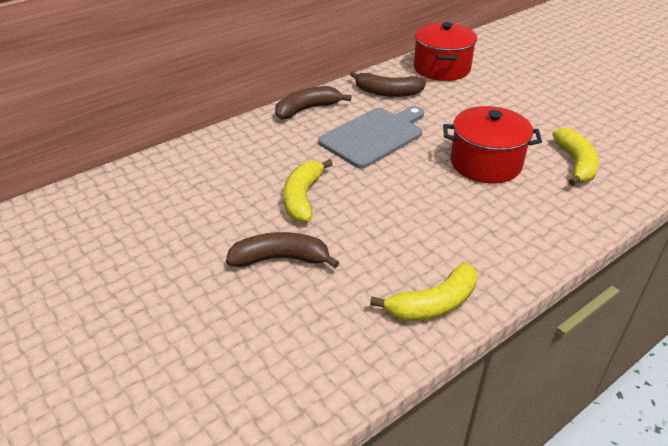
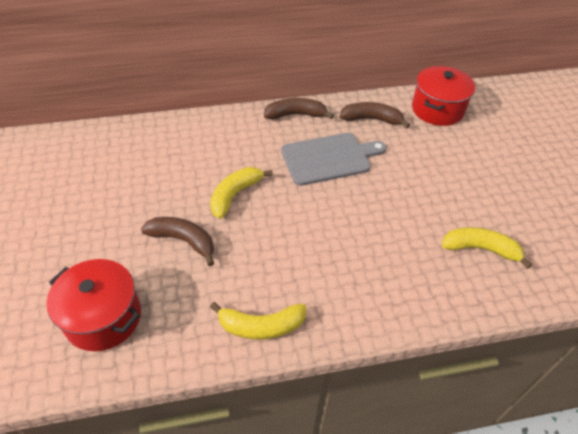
camera: 25 degrees right, 10 degrees up
brown banana [350,71,426,97] -> brown banana turned 150 degrees clockwise [340,102,410,128]
red pot [443,106,542,183] -> red pot moved to [47,259,141,351]
yellow banana [552,128,599,186] -> yellow banana turned 105 degrees counterclockwise [442,227,532,269]

